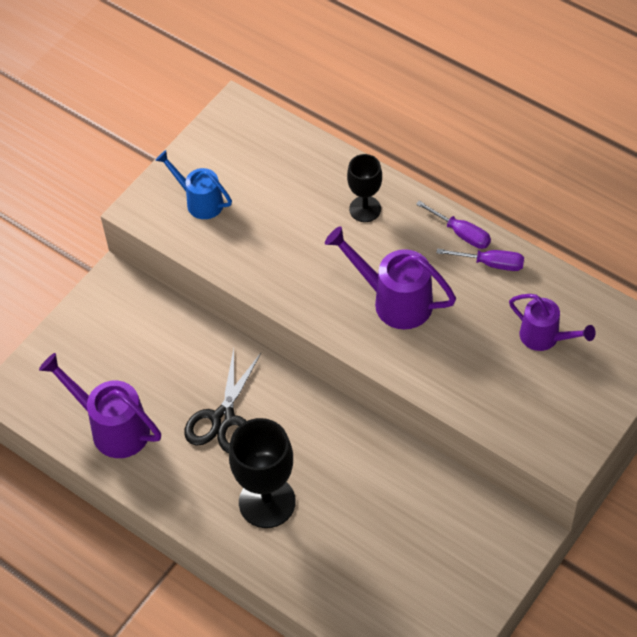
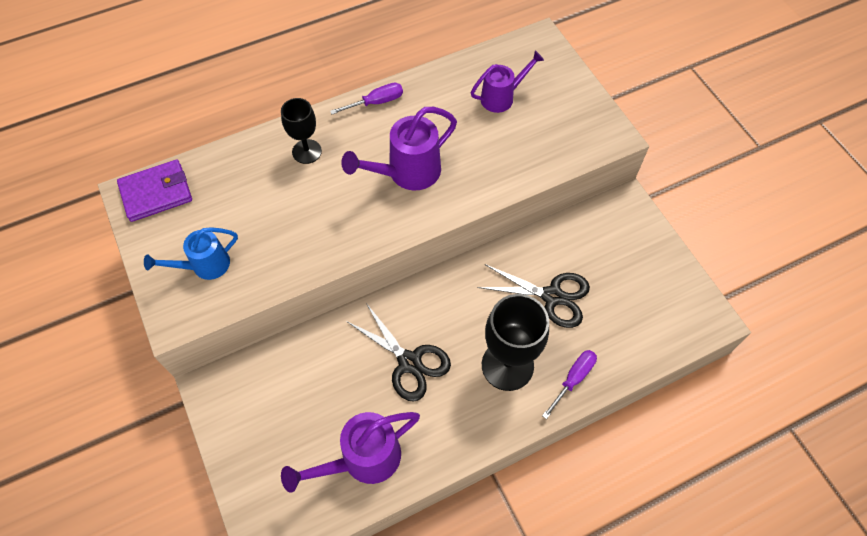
camera: 65 degrees left, 5 degrees up
purple screwdriver [436,248,524,271] -> purple screwdriver moved to [542,350,597,419]
none -> purple wallet [117,159,192,222]
none -> black scissors [477,264,590,328]

